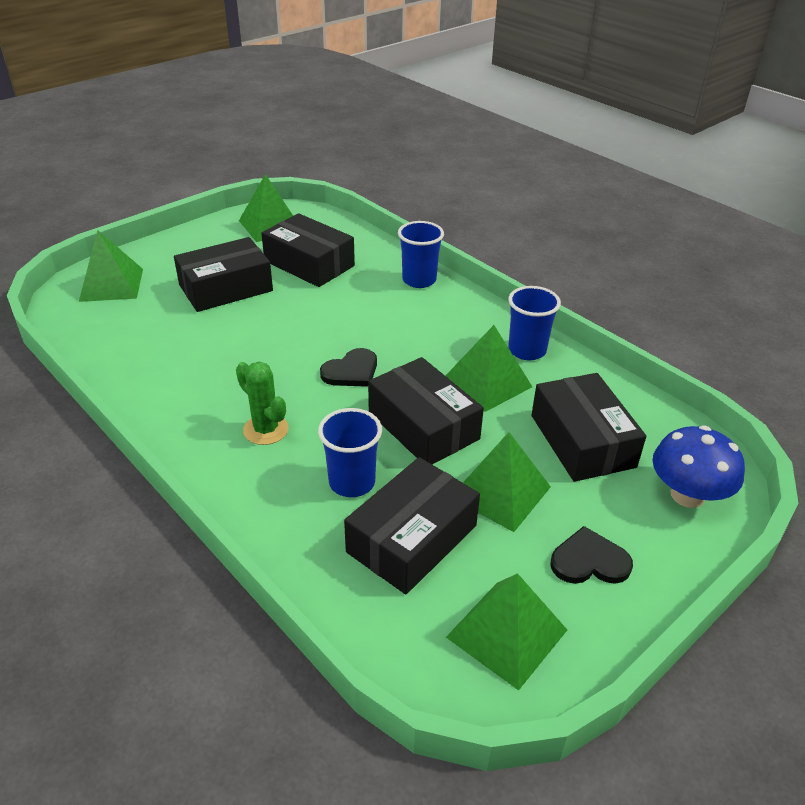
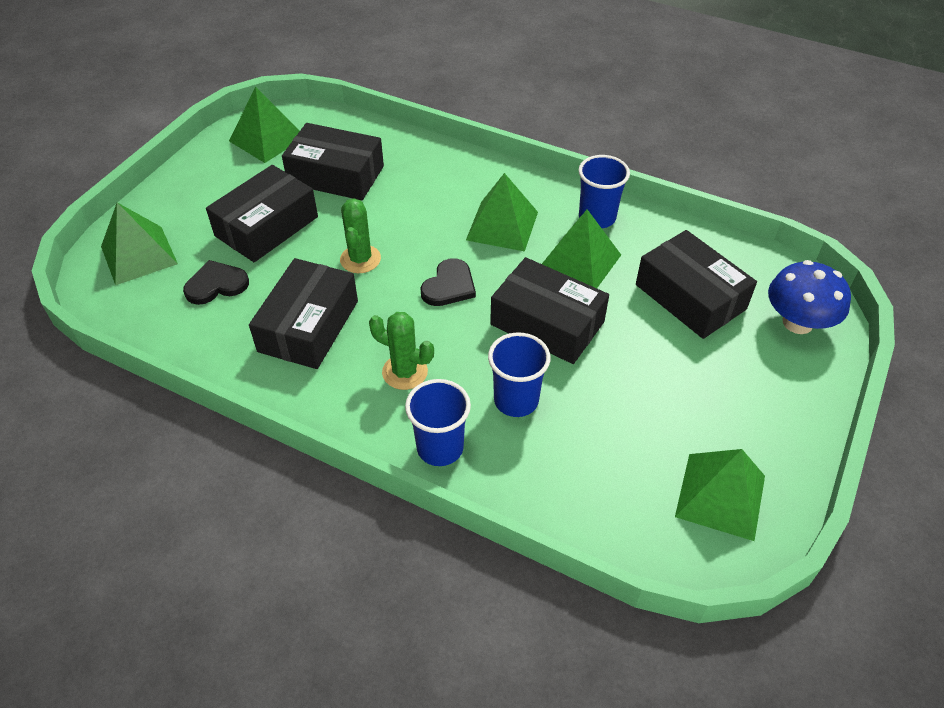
camera: 20 degrees left, 10 degrees up
black box [344,457,480,594] -> black box moved to [249,258,358,369]
blue cup [398,221,444,288] -> blue cup moved to [405,379,471,466]
green pyramid [463,432,551,532] -> green pyramid moved to [466,173,538,252]
black heart [550,526,633,584] -> black heart moved to [183,260,249,305]
none -> green cactus [340,198,381,273]

